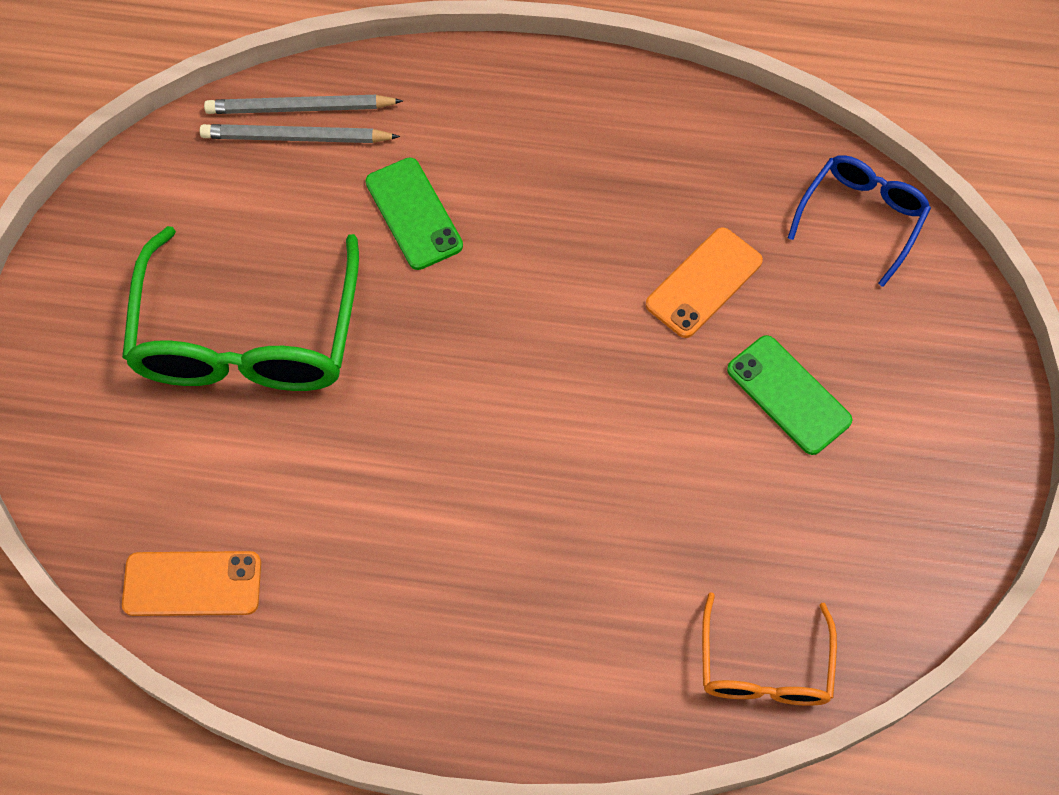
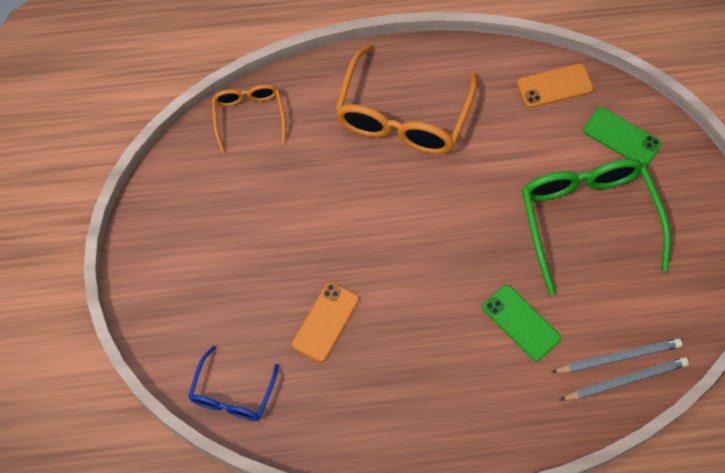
camera: 165 degrees right, 0 degrees up
green phone [727,335,853,455] -> green phone moved to [583,107,661,166]
none -> orange glasses [335,44,477,154]

